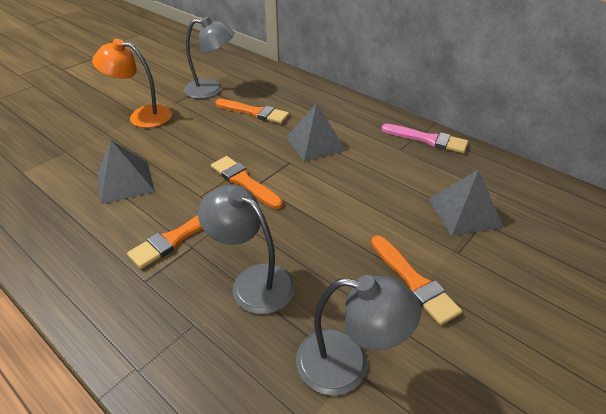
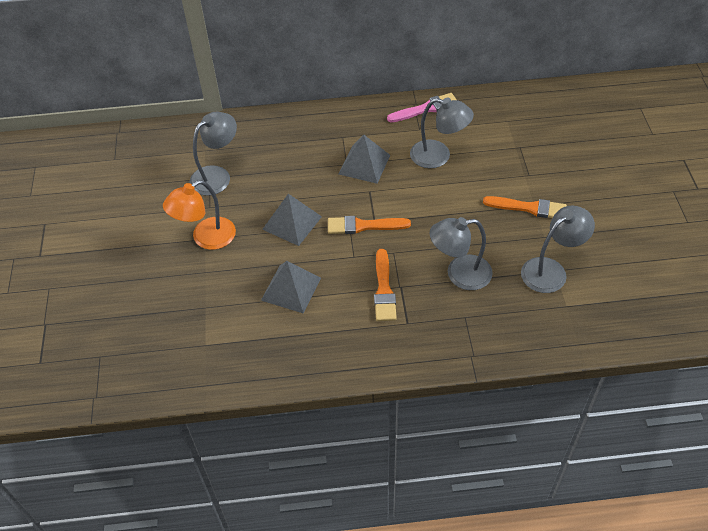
camera: 45 degrees left, 10 degrees up
orange brush [215,99,289,124] -> none
grey pyramid [428,170,503,236] -> grey pyramid moved to [262,194,322,246]
none -> grey lamp [410,98,474,168]

